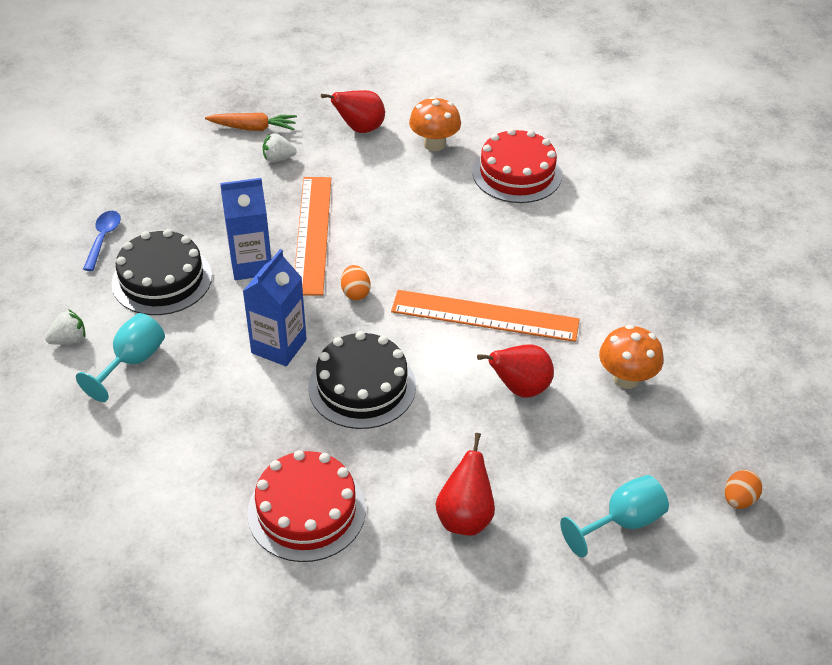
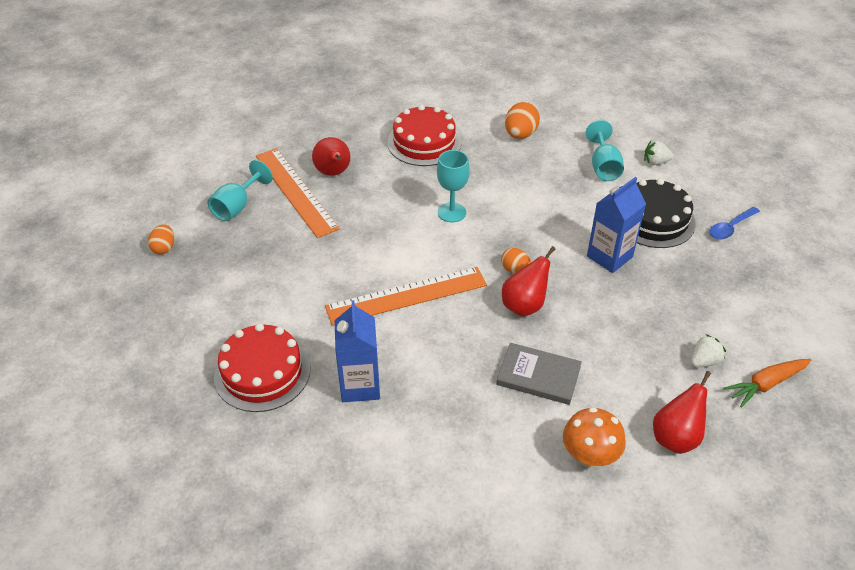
camera: 150 degrees right, 0 degrees up
white strawberry [45,309,86,344] -> white strawberry turned 60 degrees clockwise [644,141,674,165]
blue spoon [83,211,121,271] -> blue spoon turned 75 degrees clockwise [709,207,760,240]
blue carton [242,249,307,366] -> blue carton moved to [335,300,380,402]
orange ruler [295,177,331,296] -> orange ruler moved to [256,148,340,238]
black cake [308,331,416,429] -> turquoise goblet [437,150,470,223]
red cake [472,128,562,203] -> red cake moved to [214,323,310,412]
red pear [477,345,554,398] -> red pear moved to [502,246,556,317]
orange mushroom [599,325,663,389] -> none
none -> grey book [496,343,582,405]
none -> orange egg [505,102,540,139]

